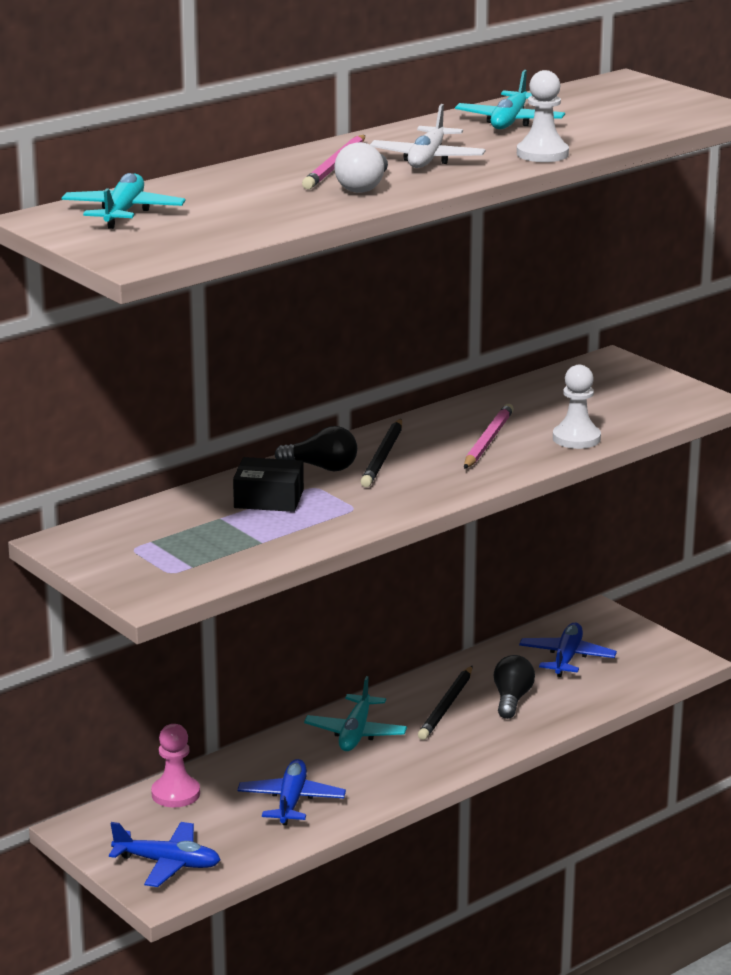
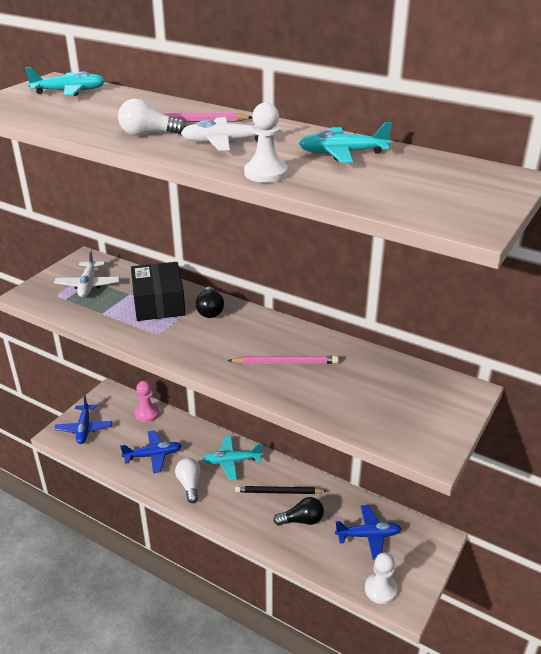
camera: 70 degrees right, 10 degrees up
black box [233,457,304,512] -> black box [131,262,186,321], size x1.53
black pencil [360,419,402,487] -> none
white pawn [553,365,601,449] -> white pawn moved to [365,553,398,604]
none -> white plane [54,249,120,297]
none -> white light bulb [175,458,201,503]

